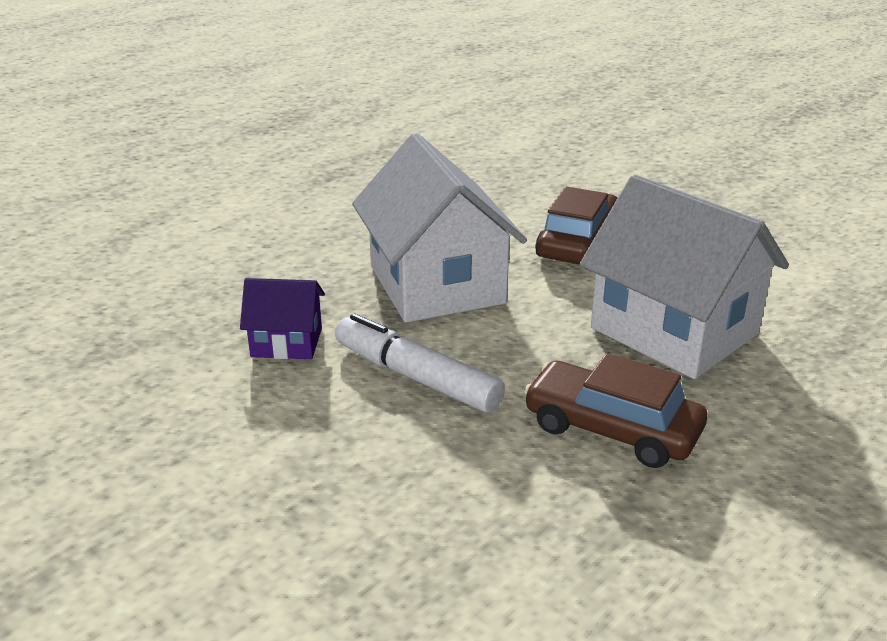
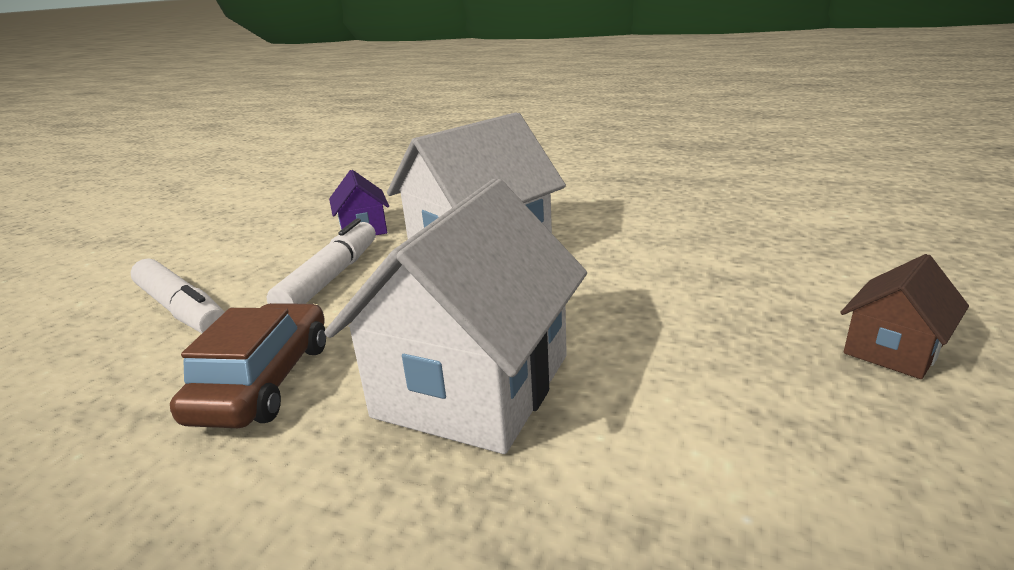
camera: 70 degrees right, 5 degrees down
brown car [535,186,617,264] -> none
none -> white marker [130,258,225,333]
none -> brown house [840,254,969,379]

